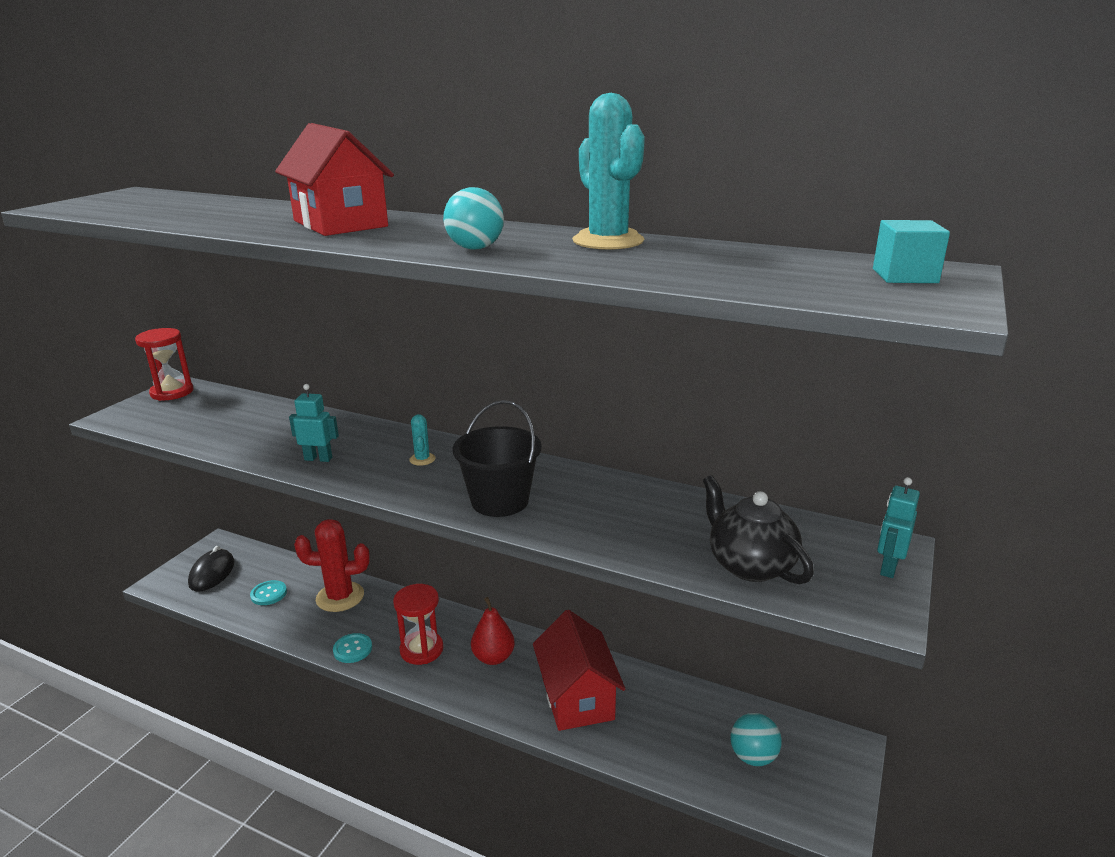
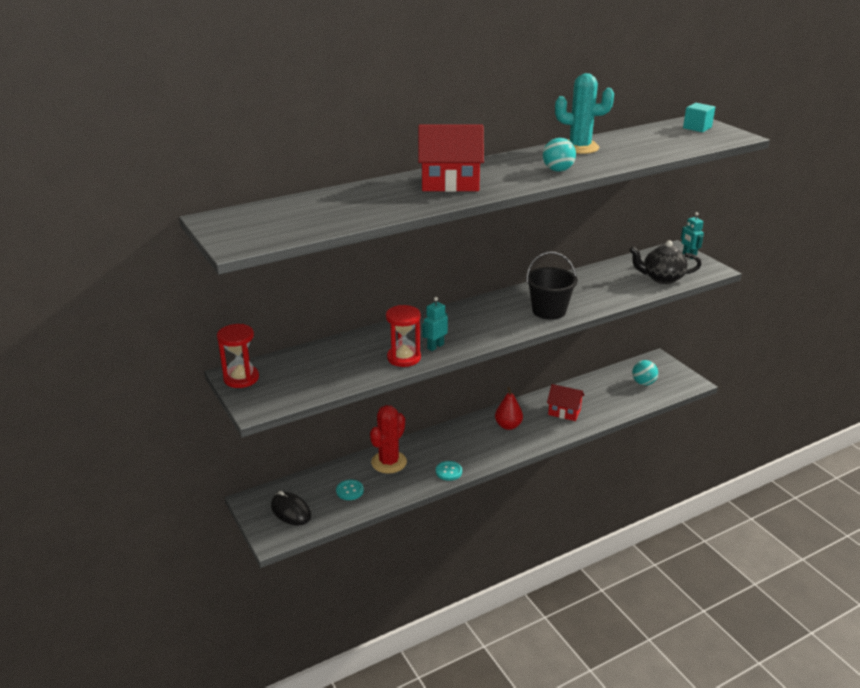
camera: 55 degrees left, 5 degrees up
red hourglass [393,584,443,665] -> red hourglass moved to [386,305,421,367]
turquoise cactus [409,414,435,466] -> none
red house [533,610,625,731] -> red house [547,384,585,421], size x0.64

